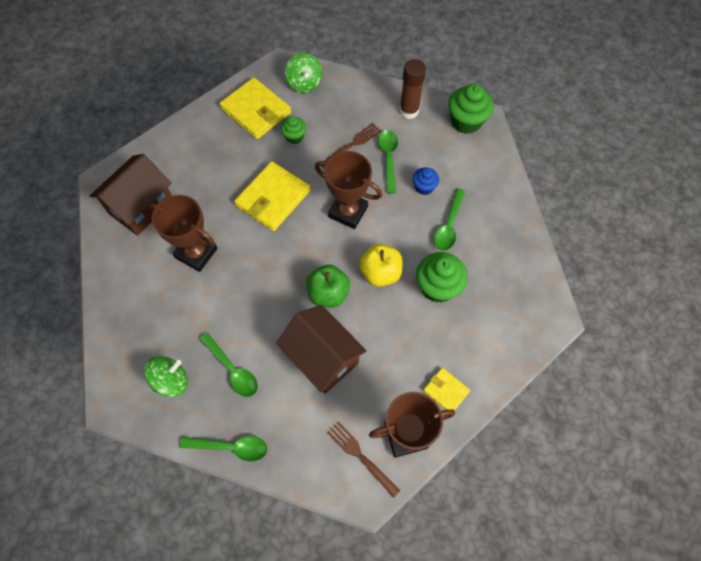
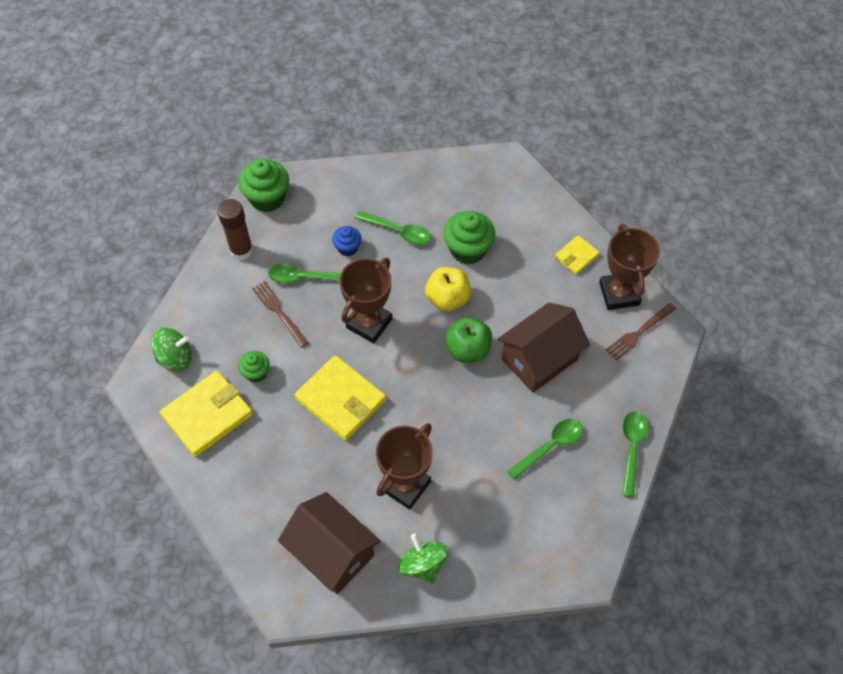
camera: 85 degrees left, 5 degrees down
green spinning top [144,356,188,397] -> green spinning top moved to [398,534,448,583]

